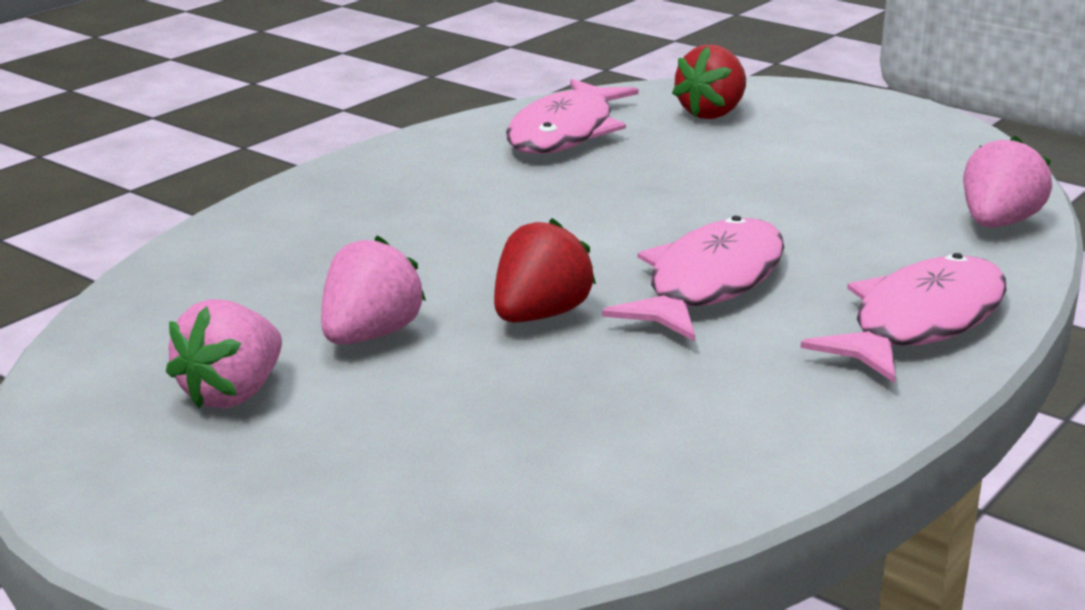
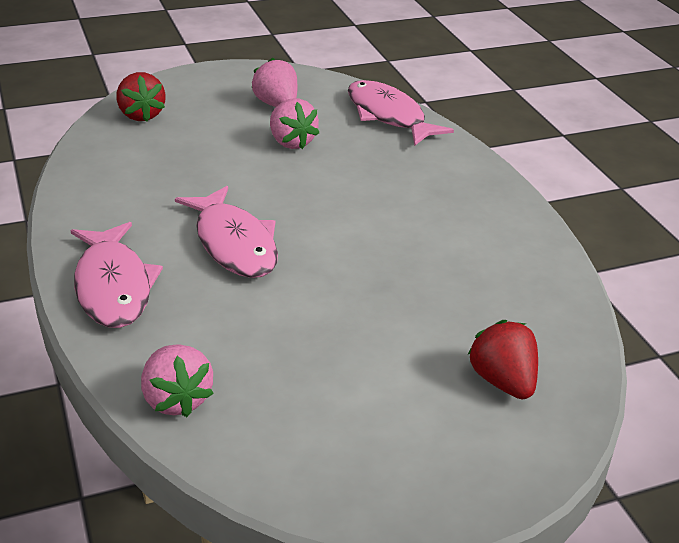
camera: 120 degrees right, 10 degrees up
red strawberry [494,218,596,322] -> red strawberry moved to [116,72,165,122]
pink fish [506,79,639,154] -> pink fish moved to [348,80,454,146]

